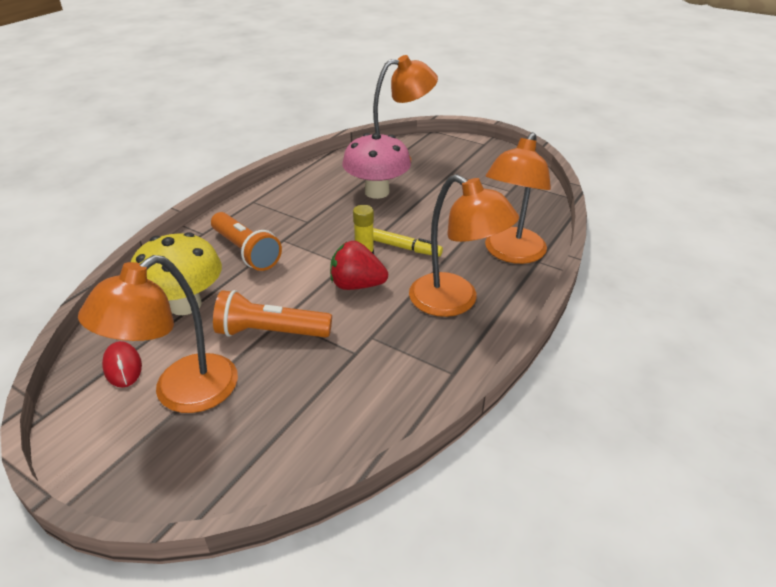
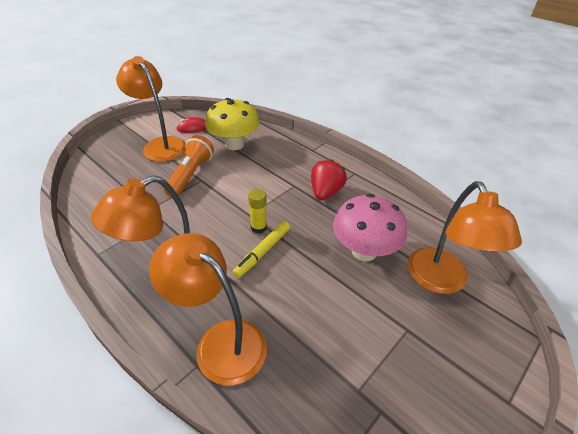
camera: 100 degrees right, 5 degrees up
orange flashlight [211,212,282,271] -> none
red strawberry [330,241,388,290] -> red strawberry moved to [311,159,347,200]

